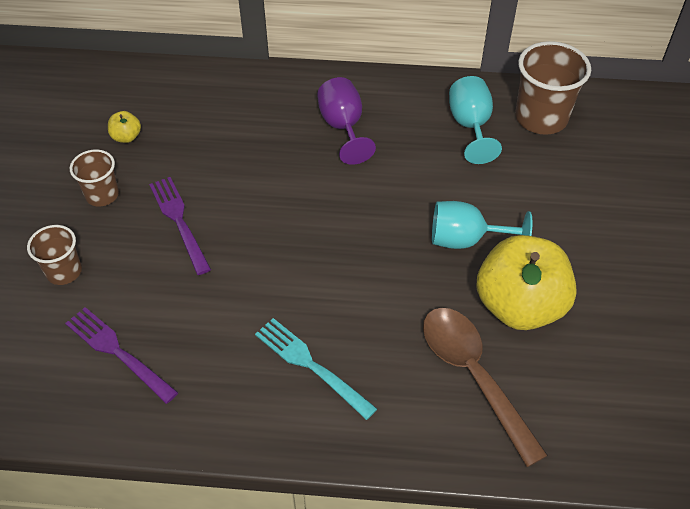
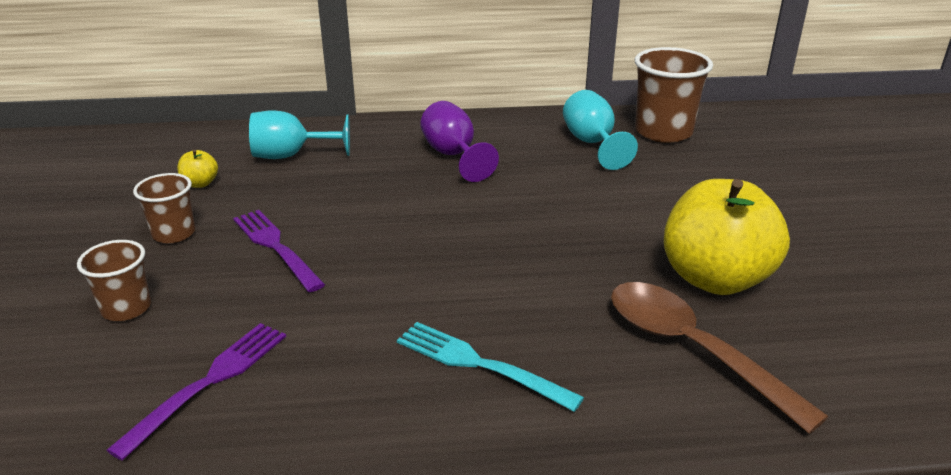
camera: 10 degrees left, 20 degrees down
purple fork [65,307,178,404] -> purple fork turned 90 degrees clockwise [106,323,286,461]
turquoise goblet [432,201,532,249] -> turquoise goblet moved to [249,110,350,159]

